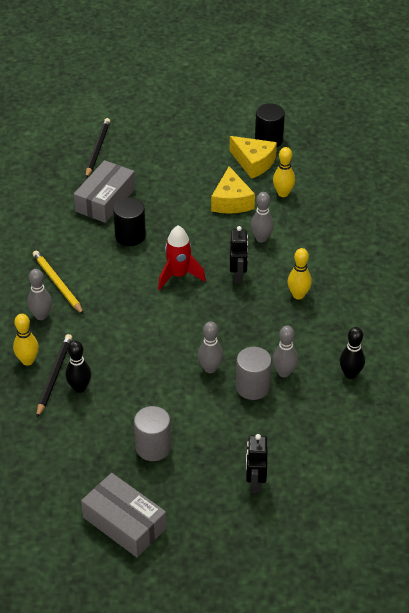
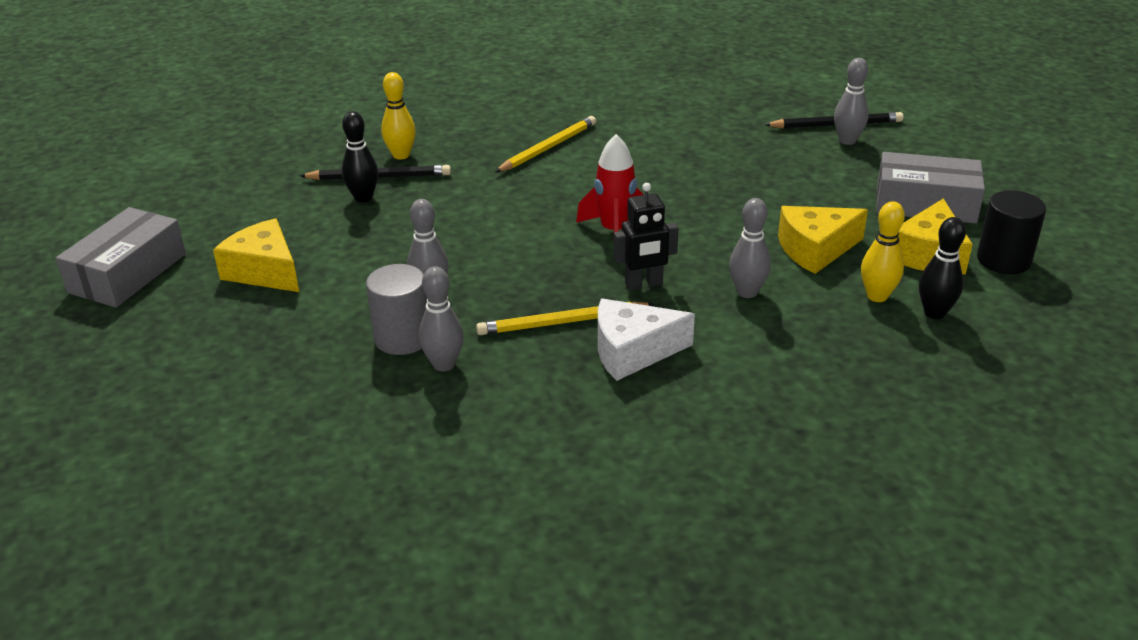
camera: 75 degrees right, 10 degrees down
grey bowling pin [27,269,52,320] -> grey bowling pin moved to [834,58,869,145]
grey box [74,160,135,223] -> grey box moved to [876,152,985,224]
black cylinder [113,198,146,246] -> none
grey cylinder [134,406,171,461] -> yellow cheese [213,218,299,292]
black robot [246,434,268,493] -> none
yellow bowling pin [288,248,312,300] -> white cheese [598,298,695,381]
black bowling pin [339,327,365,379] -> black bowling pin moved to [919,217,966,319]
none -> yellow pencil [476,301,655,335]

